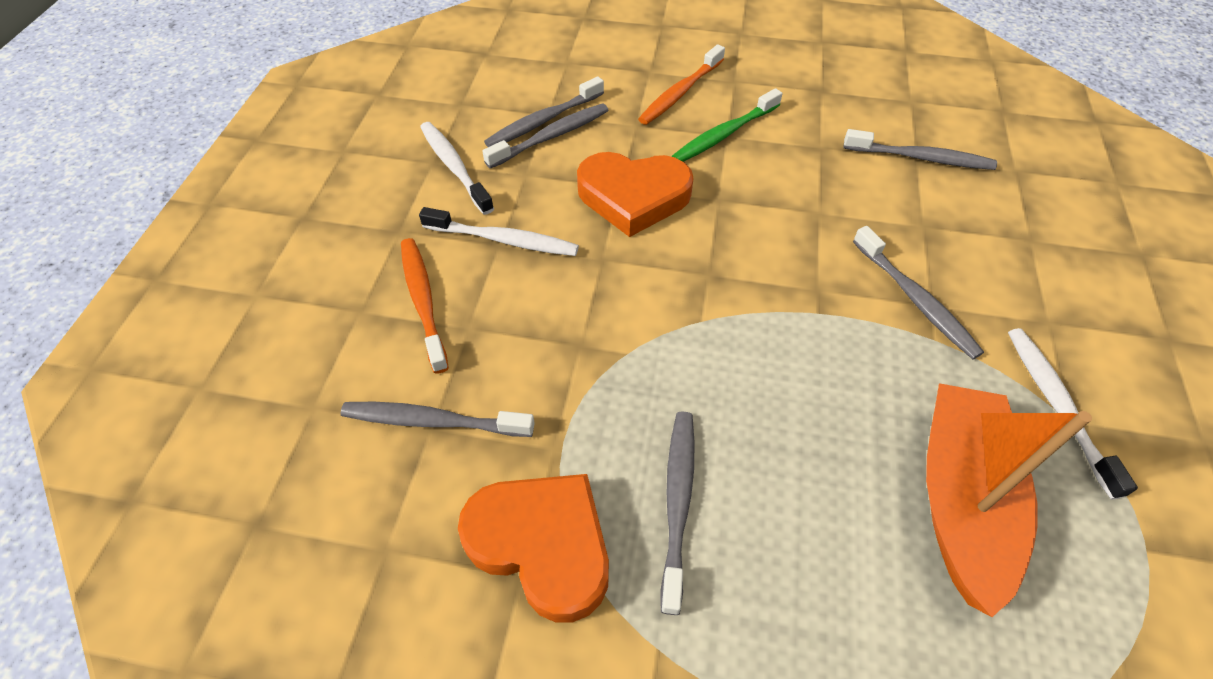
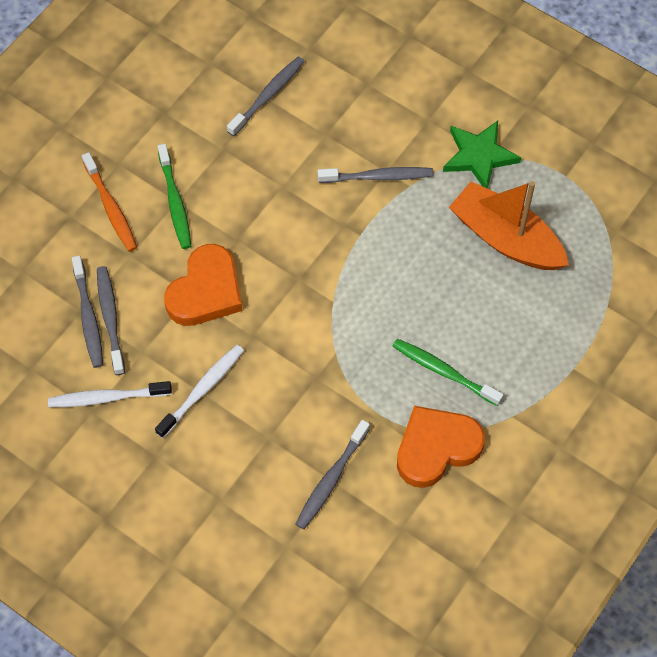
camera: 65 degrees left, 10 degrees up
orange toothbrush [401,238,449,374] -> none
grey toothbrush [660,411,695,615] -> green toothbrush [393,339,503,406]
white toothbrush [1008,328,1138,499] -> green star [443,121,521,188]

